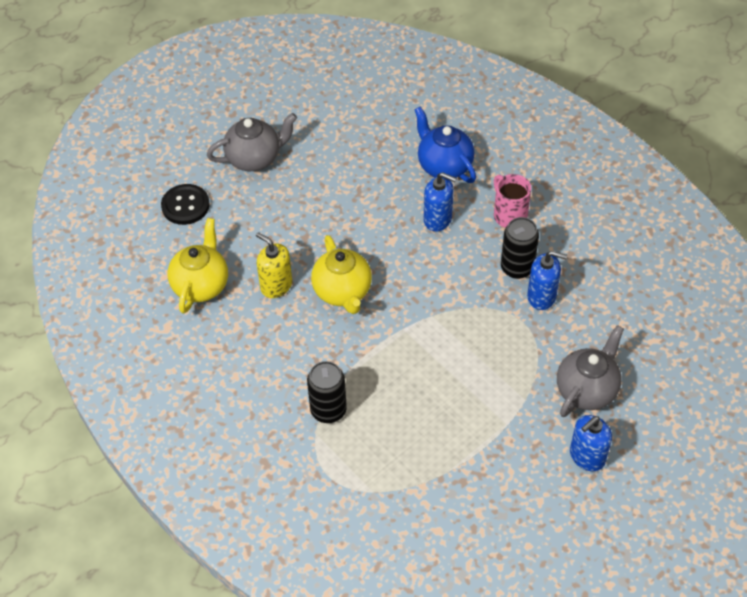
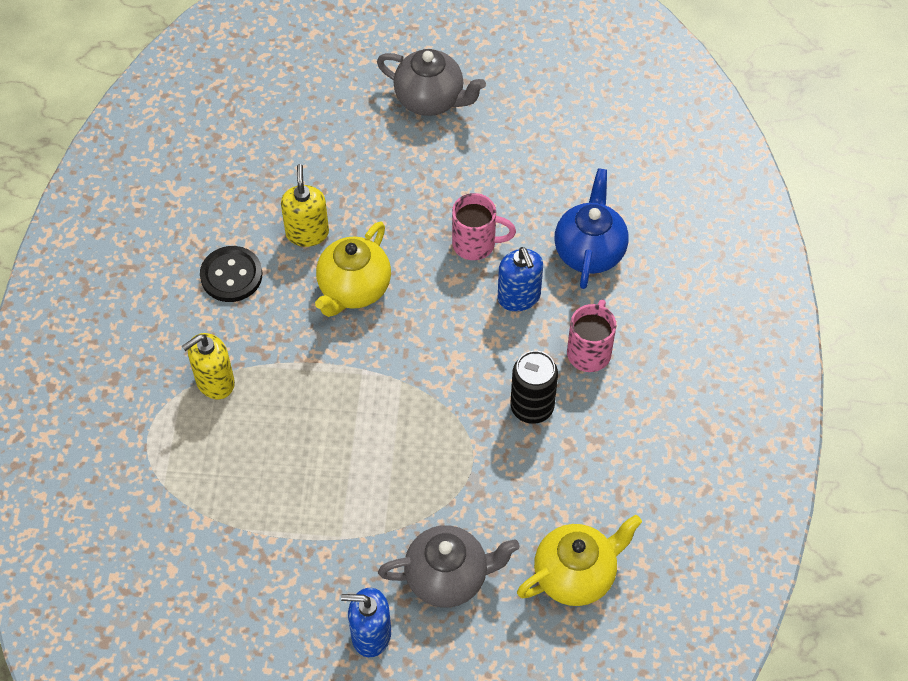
camera: 45 degrees right, 5 degrees up
black button [161,184,210,225] -> black button moved to [200,246,263,302]
yellow teapot [168,218,228,314] -> yellow teapot moved to [517,515,642,606]
black can [307,361,347,423] -> yellow soap dispenser [182,333,235,399]
blue soap dispenser [527,251,567,310] -> none
none -> pink mug [452,193,516,260]

